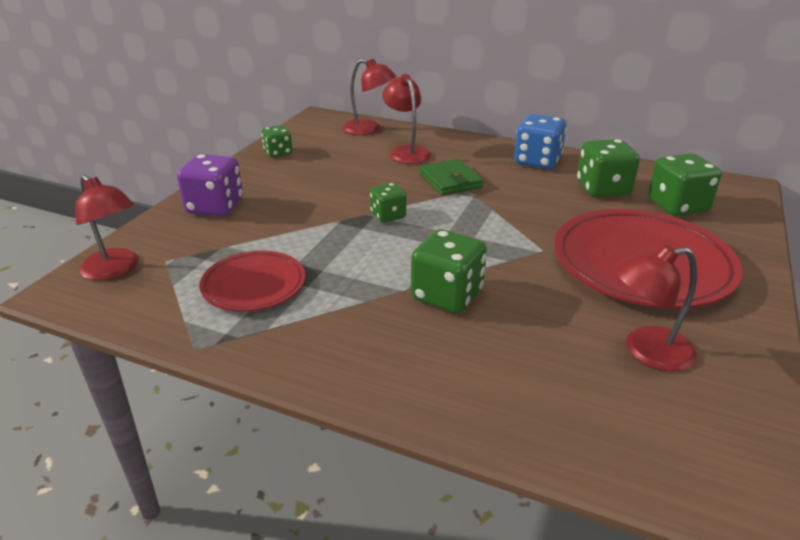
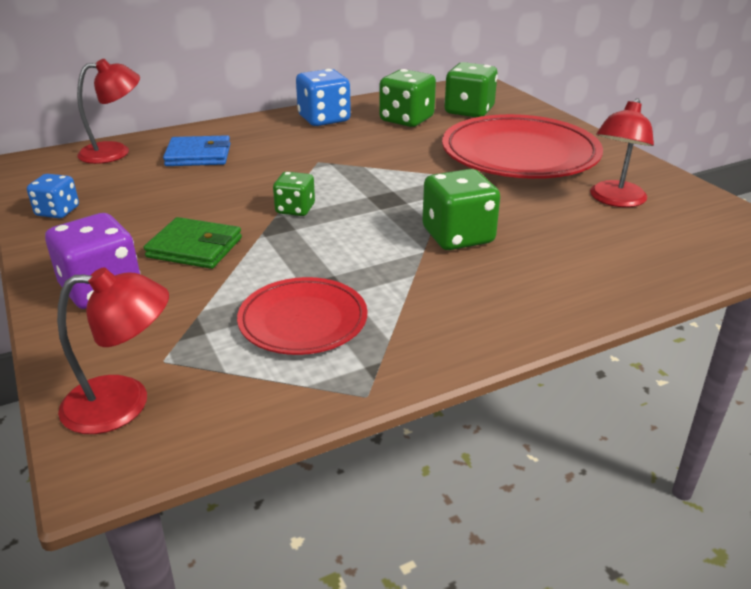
camera: 50 degrees left, 0 degrees up
green dice [262,125,292,157] -> blue dice [27,174,79,218]
red lamp [382,74,431,164] -> blue wallet [163,135,230,166]
green wallet [419,159,483,195] -> green wallet moved to [144,217,242,269]

